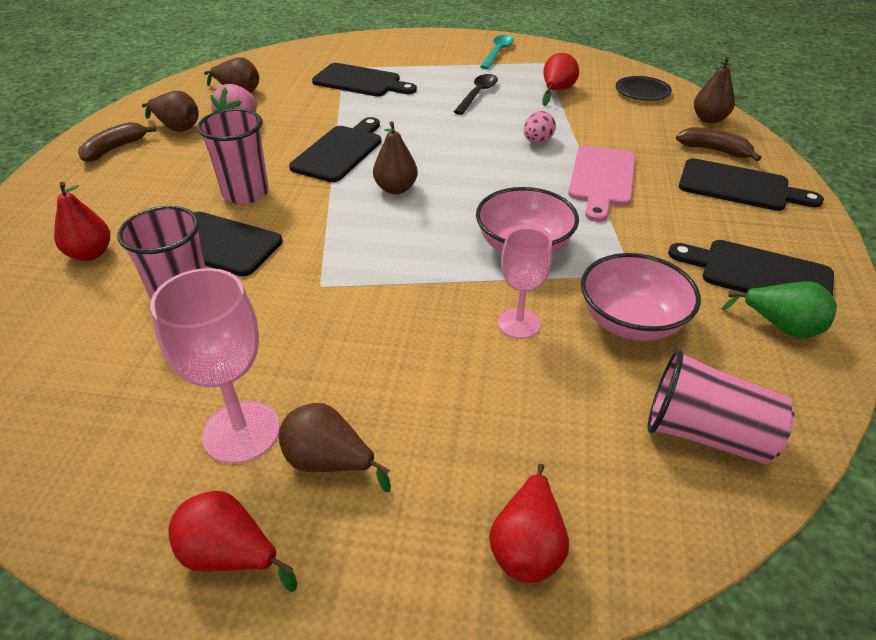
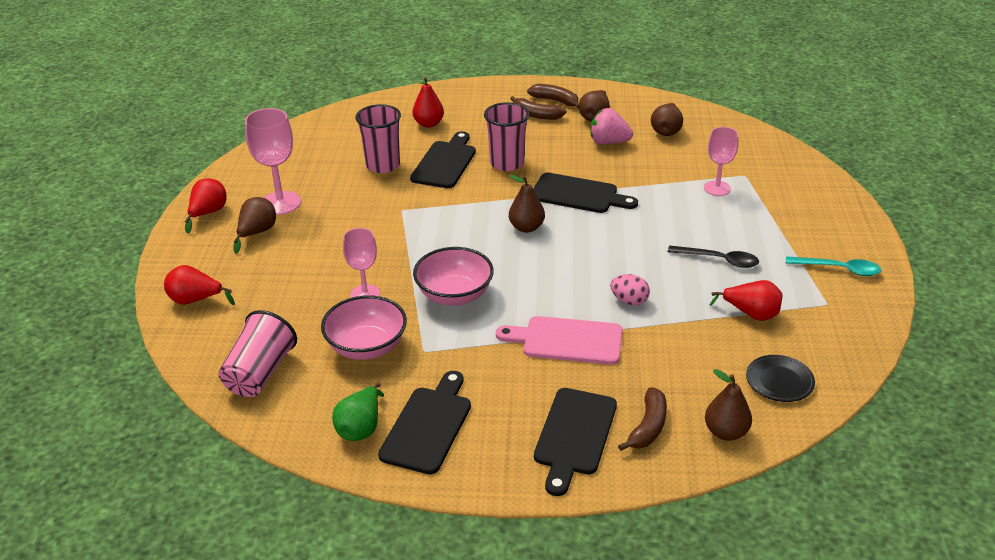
camera: 85 degrees right, 5 degrees down
black cutting board [312,63,417,96] -> pink goblet [704,127,738,196]
none -> brown banana [510,96,567,120]

